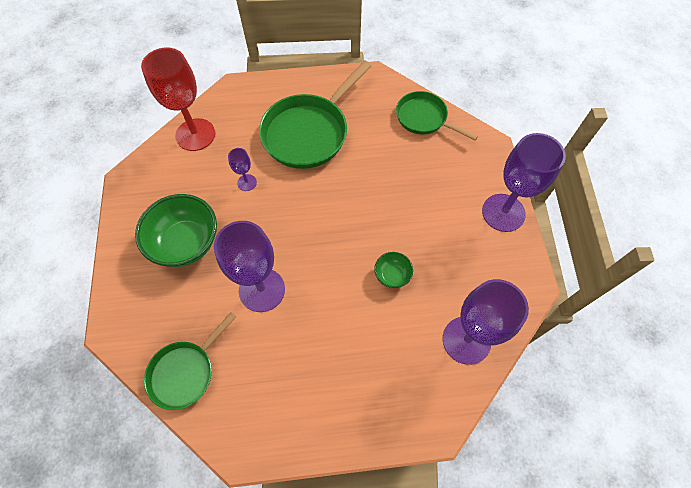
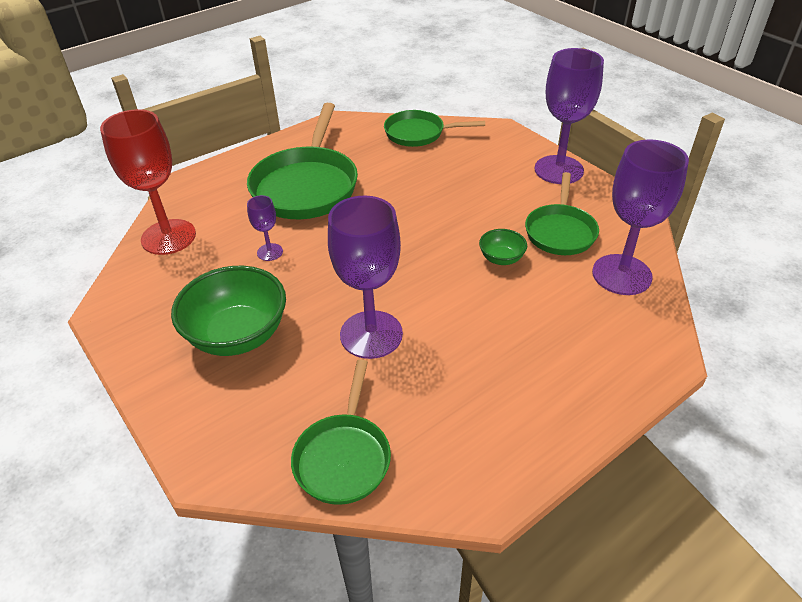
camera: 30 degrees left, 20 degrees down
none -> green pan [525,172,599,255]

